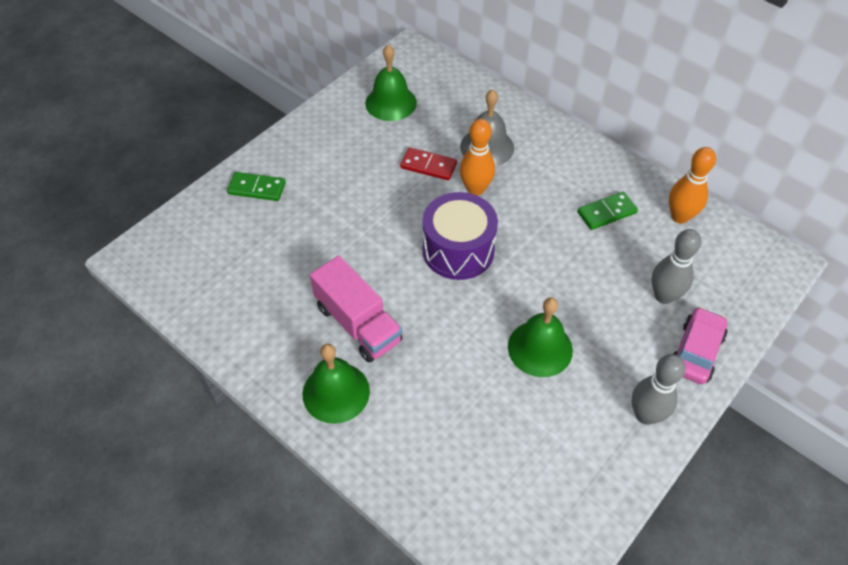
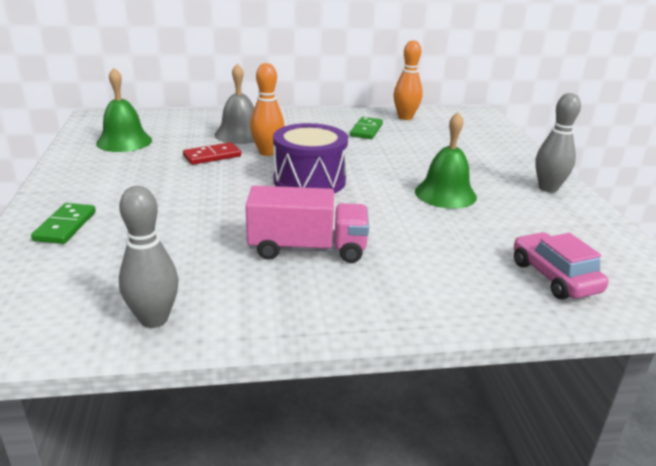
camera: 50 degrees left, 25 degrees down
green domino [227,172,286,201] -> green domino turned 45 degrees counterclockwise [31,203,96,244]
green bell [303,344,370,424] -> none
grey bowling pin [652,229,701,304] -> grey bowling pin moved to [119,186,179,328]
pink car [674,307,728,384] -> pink car moved to [514,232,608,300]

